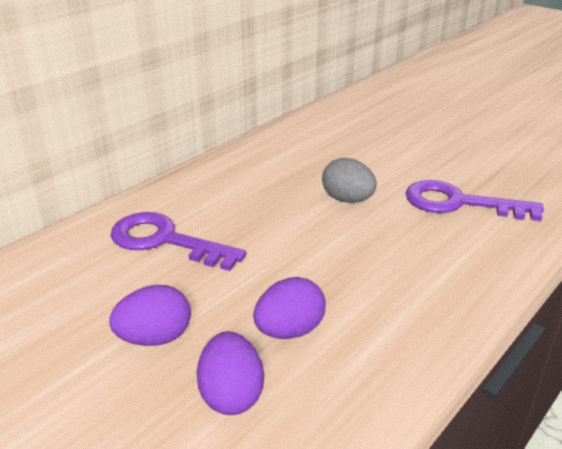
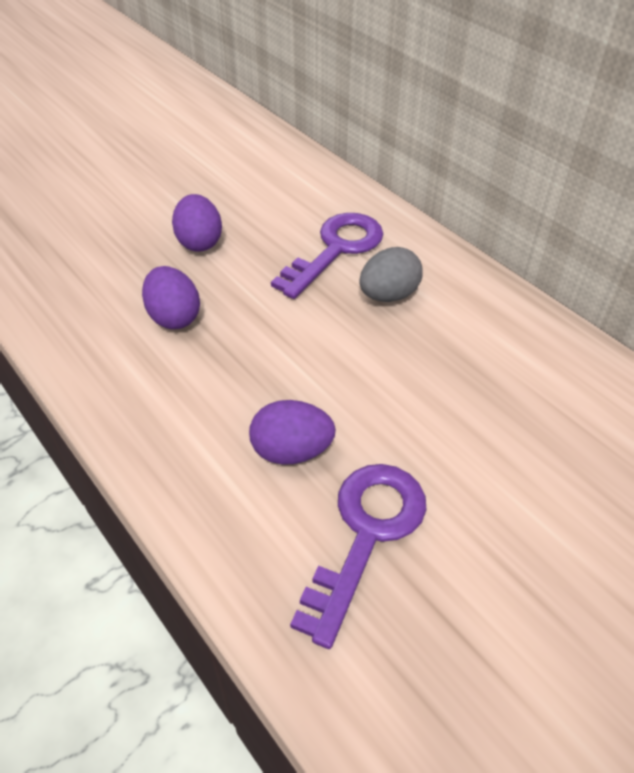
camera: 100 degrees right, 15 degrees up
purple egg [197,331,264,415] -> purple egg moved to [249,400,336,465]
grey egg [322,158,377,203] -> grey egg moved to [359,247,423,302]

